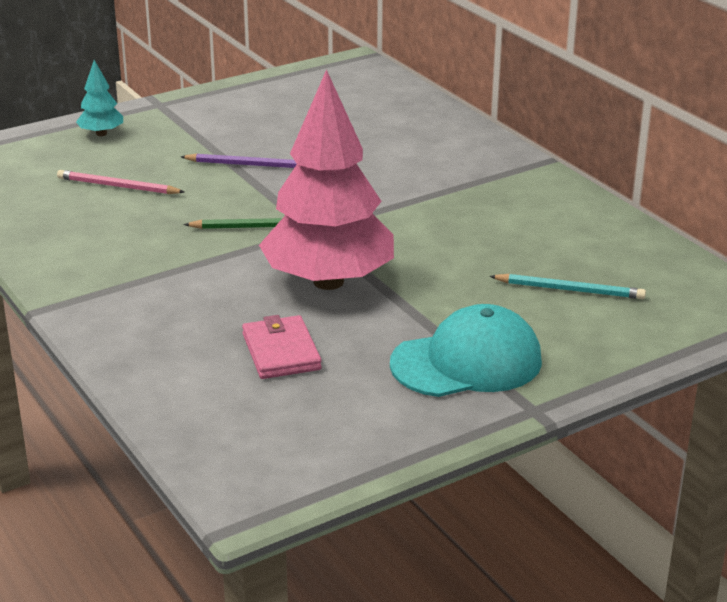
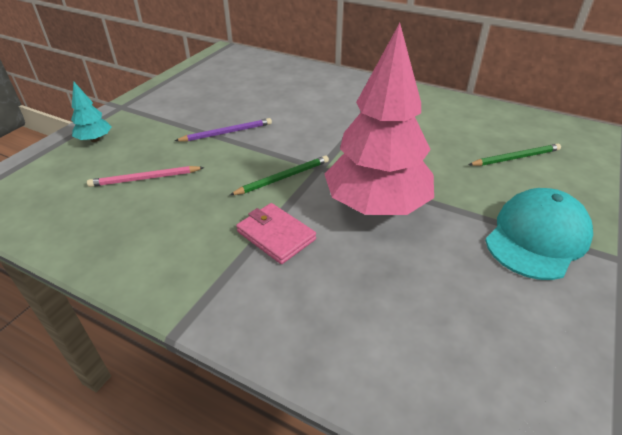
camera: 30 degrees left, 10 degrees up
pink wallet [242,315,322,379] -> pink wallet moved to [236,203,316,264]
turquoise pencil [489,274,646,299] -> green pencil [468,144,561,166]

